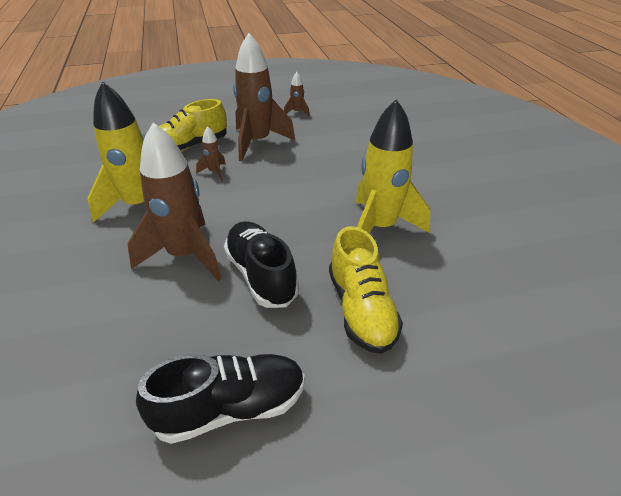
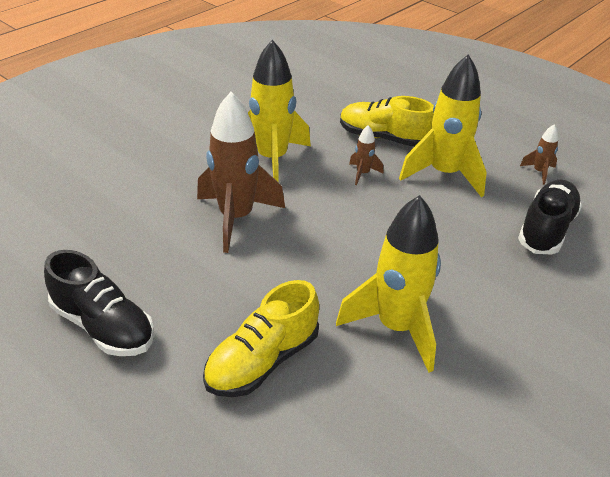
camera: 55 degrees right, 0 degrees up
black shoe [224,221,299,308] -> black shoe moved to [518,180,582,254]
brown rocket [233,33,296,161] -> yellow rocket [399,54,487,197]

